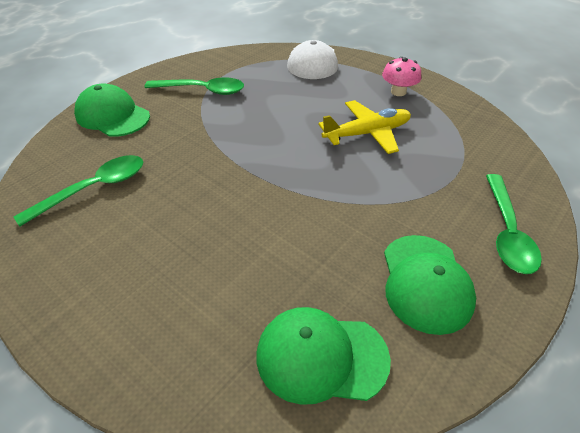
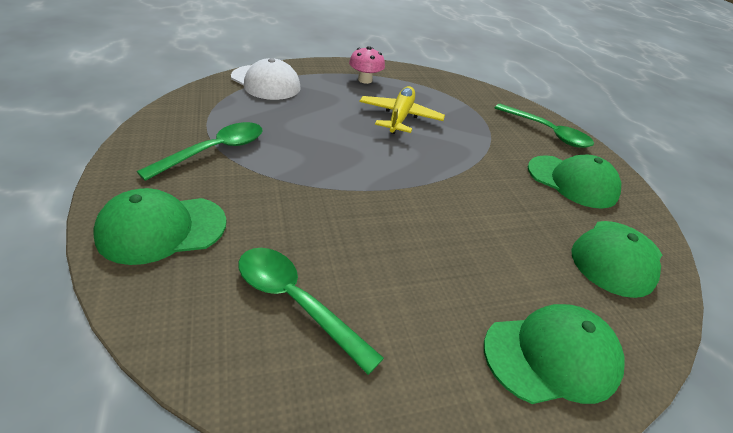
camera: 60 degrees left, 5 degrees down
green spoon [14,155,143,226] -> green spoon turned 45 degrees counterclockwise [238,248,384,375]
none -> green cap [484,304,625,404]

